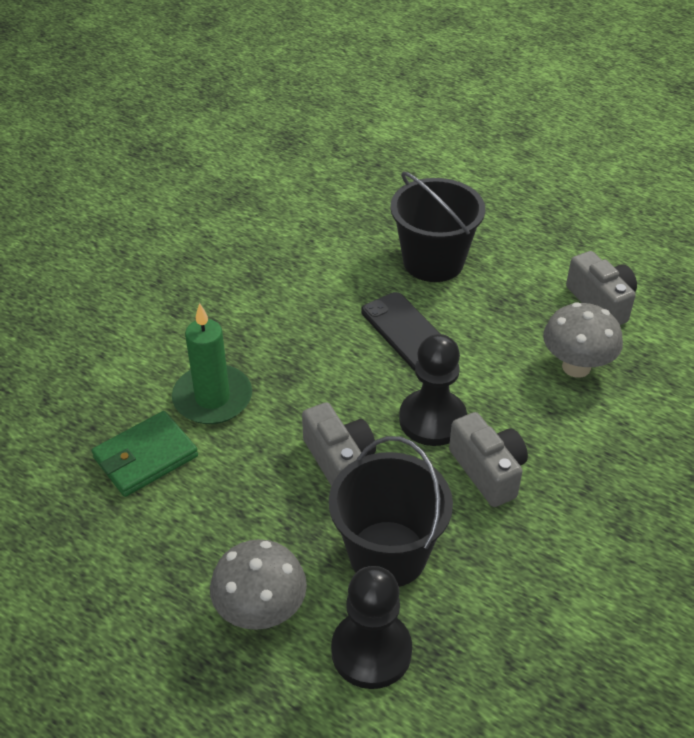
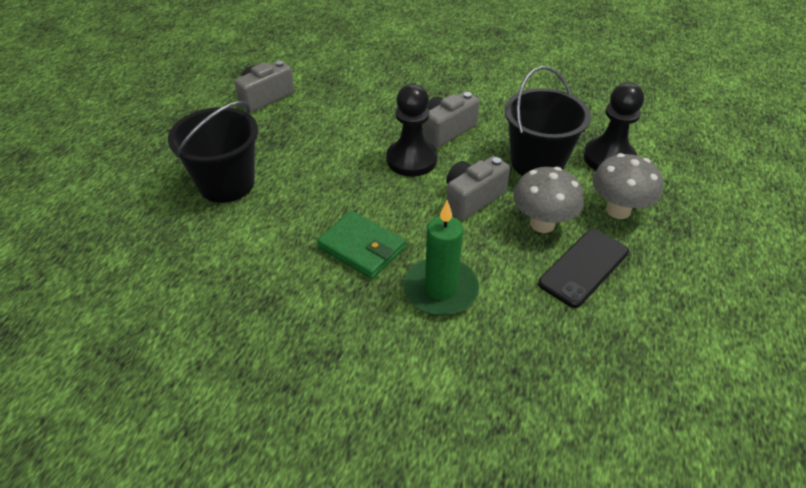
camera: 105 degrees left, 0 degrees up
green wallet [92,411,198,497] -> green wallet moved to [317,211,406,279]
black phone [361,292,440,371] -> black phone moved to [538,229,629,308]
grey mushroom [543,302,623,378] -> grey mushroom moved to [513,167,584,233]

